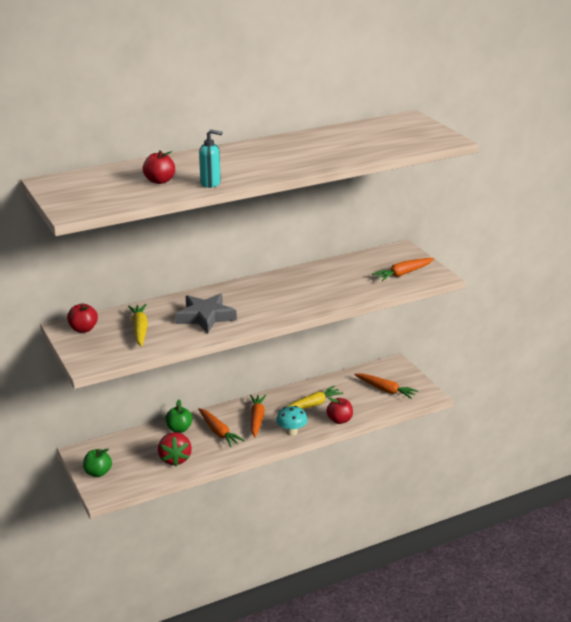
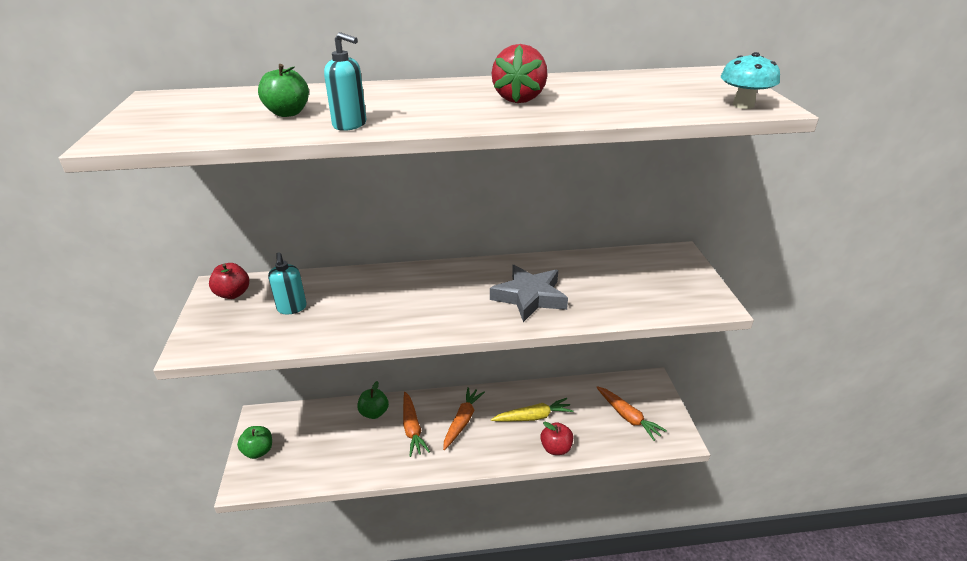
camera: 20 degrees right, 5 degrees up
yellow carrot [128,304,148,347] -> turquoise soap dispenser [268,252,307,314]
red apple [143,150,175,184] -> green apple [258,64,309,117]
red strawberry [158,432,192,466] -> red strawberry moved to [492,44,548,103]
grey star [175,293,237,333] -> grey star moved to [490,265,568,322]
turquoise mushroom [276,406,308,436] -> turquoise mushroom moved to [721,52,780,109]
orange carrot [372,258,434,281] -> none

